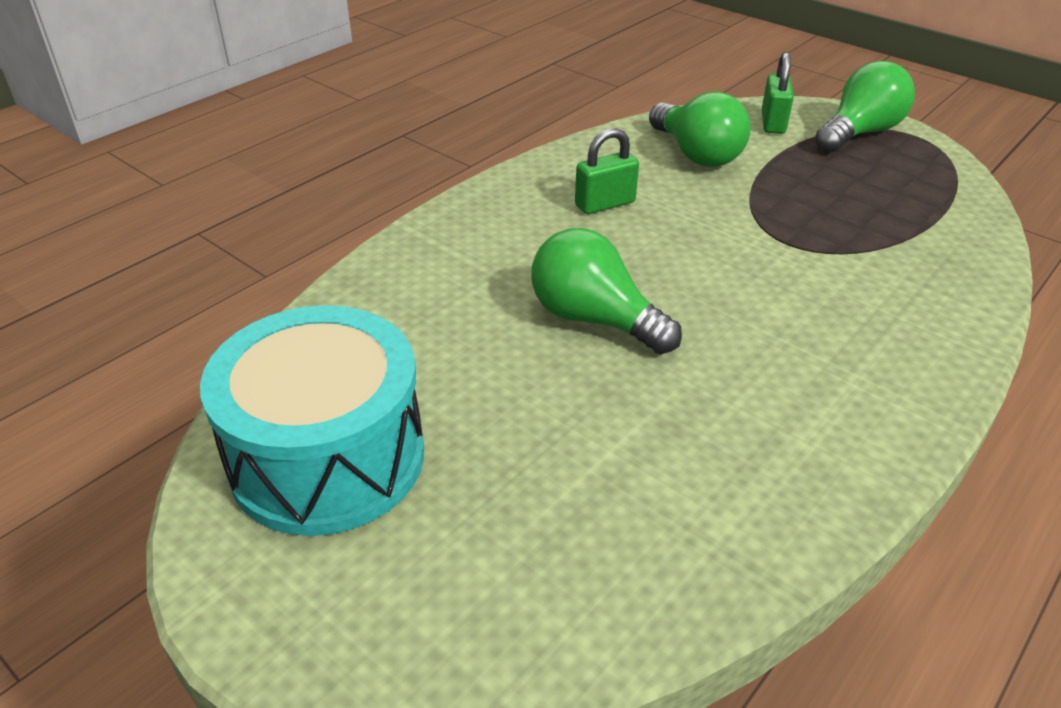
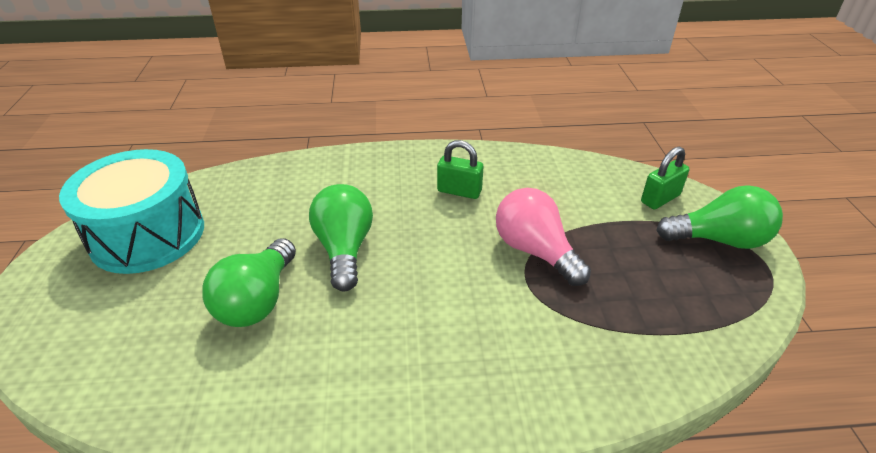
camera: 45 degrees right, 0 degrees up
green light bulb [649,92,751,167] -> green light bulb moved to [202,238,296,327]
none -> pink light bulb [496,188,591,286]

